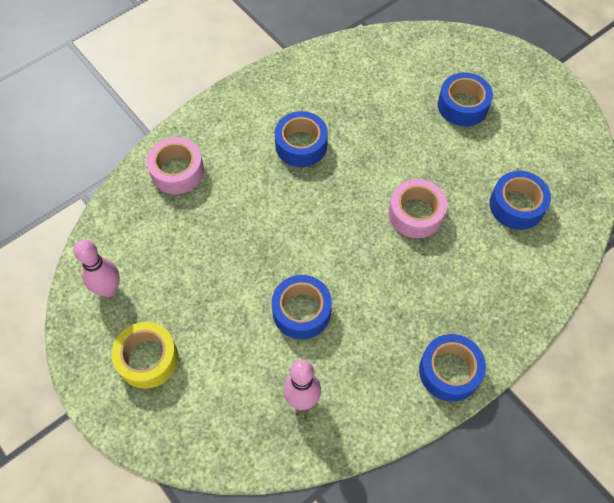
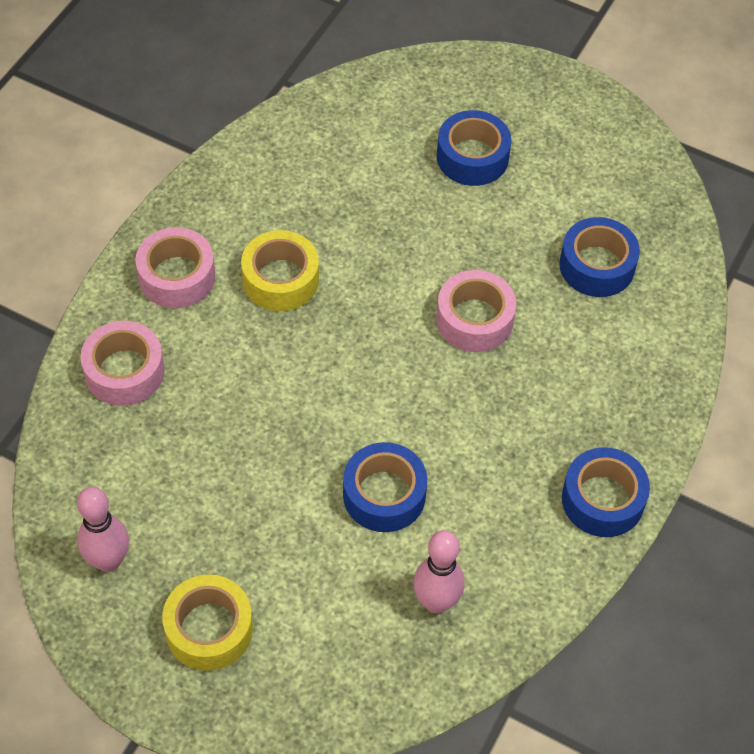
camera: 25 degrees left, 5 degrees down
blue tape [275,111,328,167] -> yellow tape [241,230,319,311]
none -> pink tape [135,227,215,308]

